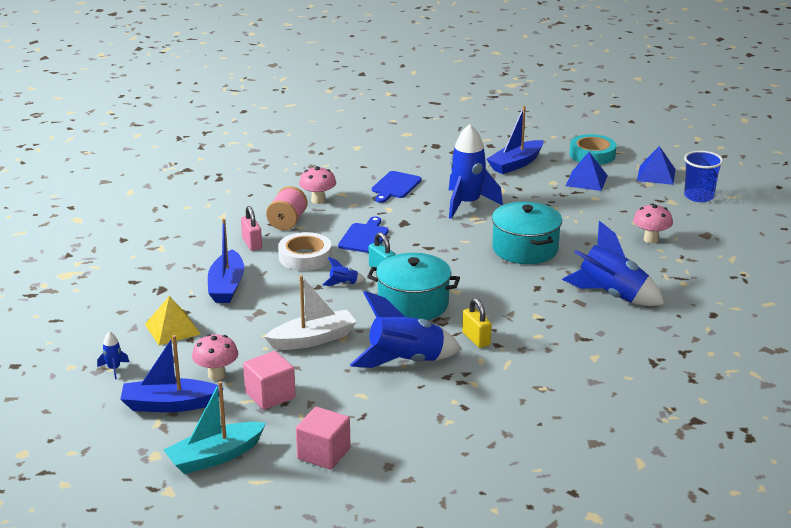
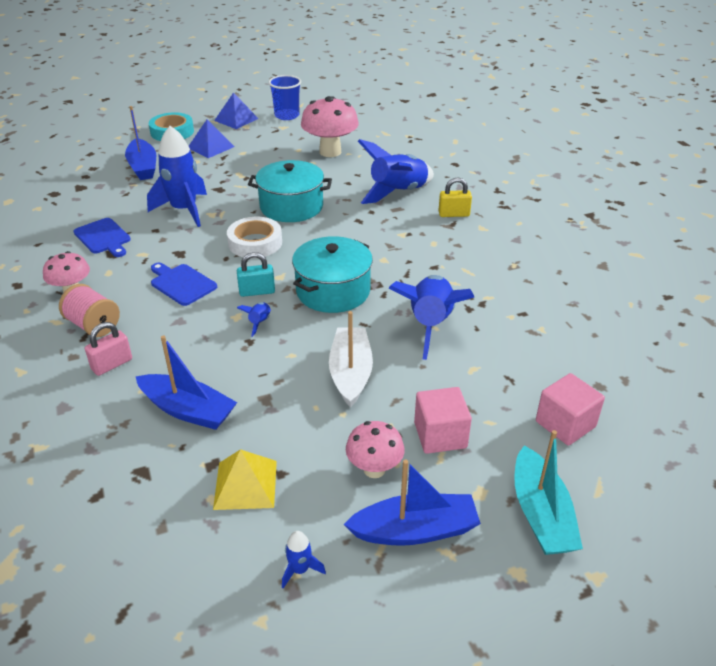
camera: 65 degrees left, 10 degrees up
blue boat [120,335,224,412] -> blue boat turned 120 degrees counterclockwise [344,459,481,546]
pink padlock [241,206,262,251] -> pink padlock turned 45 degrees counterclockwise [85,322,132,376]
white tape [278,232,332,271] -> white tape moved to [227,217,282,257]
yellow padlock [462,298,492,348] -> yellow padlock moved to [438,178,472,217]
pink mushroom [633,203,673,243] -> pink mushroom [301,96,359,157], size x1.69

